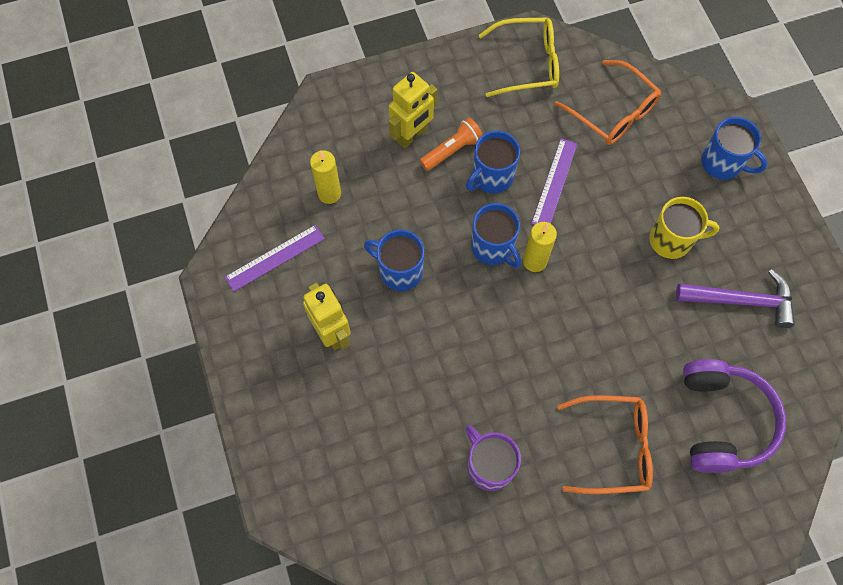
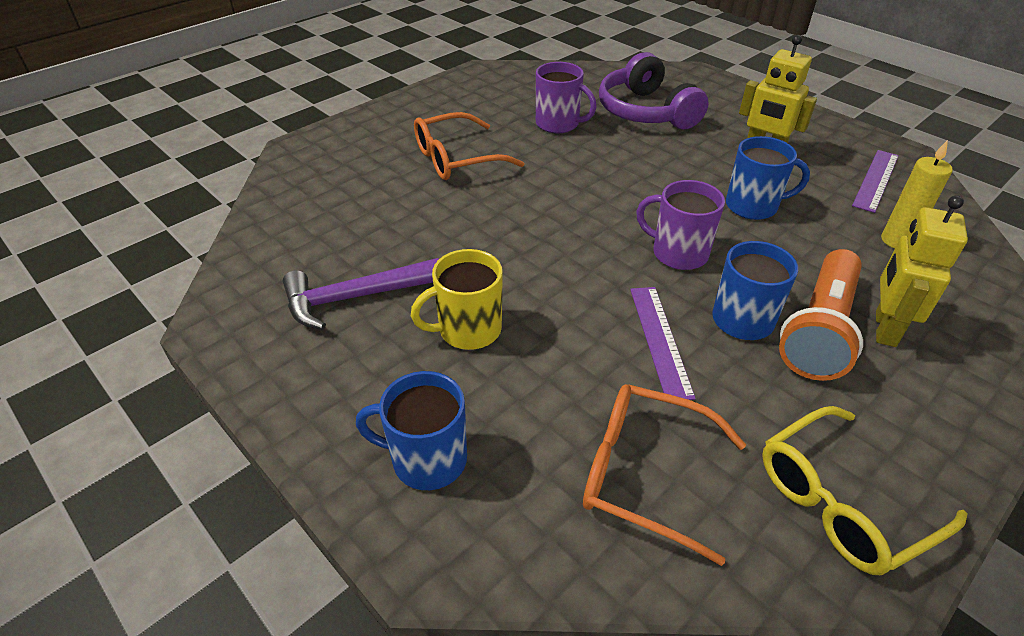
camera: 155 degrees right, 25 degrees down
orange flashlight [419,118,483,171] -> orange flashlight [779,249,863,381], size x1.67
blue mug [471,203,521,268] -> purple mug [636,180,725,270]
yellow candle [523,222,557,272] -> none
purple headphones [683,359,786,473] -> purple headphones moved to [599,52,709,129]

